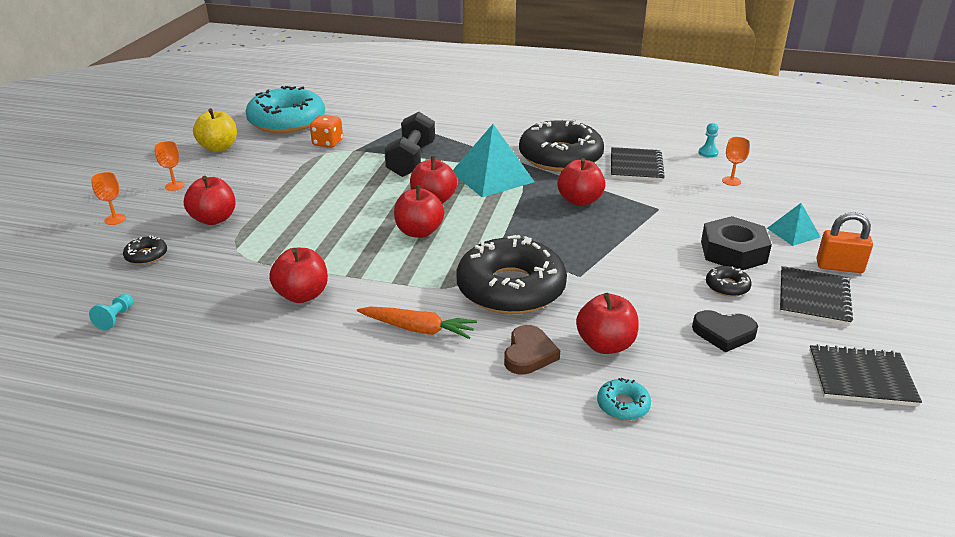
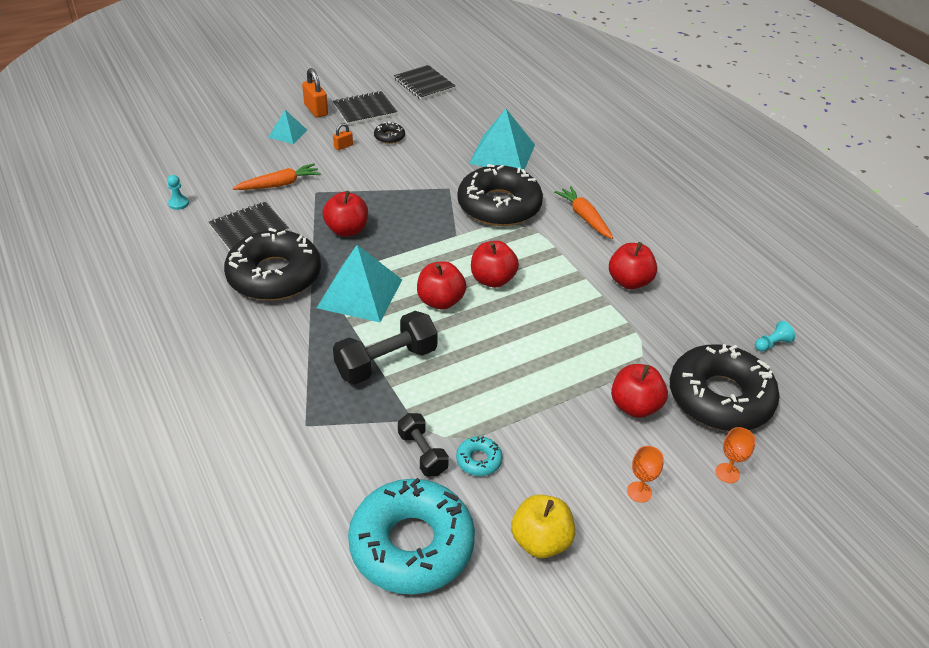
camera: 135 degrees left, 10 degrees up
black donut [123,236,167,265] -> black donut [670,344,780,431], size x2.48
orange dice [310,115,343,148] -> black dumbbell [398,413,449,476]
brown heart [504,325,560,375] -> none
red apple [576,293,639,354] -> turquoise pyramid [469,109,535,170]
turquoise donut [597,378,651,420] -> turquoise donut moved to [456,436,502,476]
black heart [692,310,758,352] -> none
black nut [701,216,772,270] -> orange padlock [333,123,353,150]
orange goblet [722,137,750,186] -> none
none -> orange carrot [232,163,321,190]

